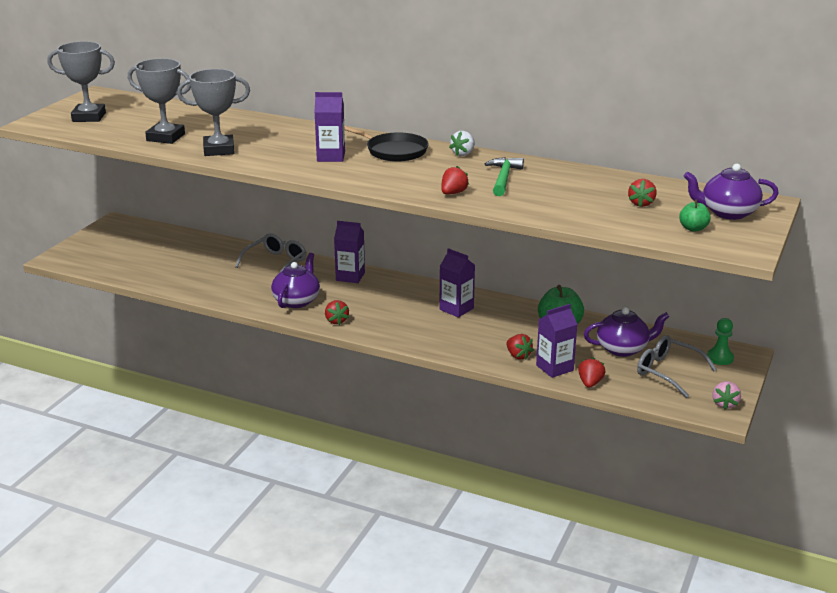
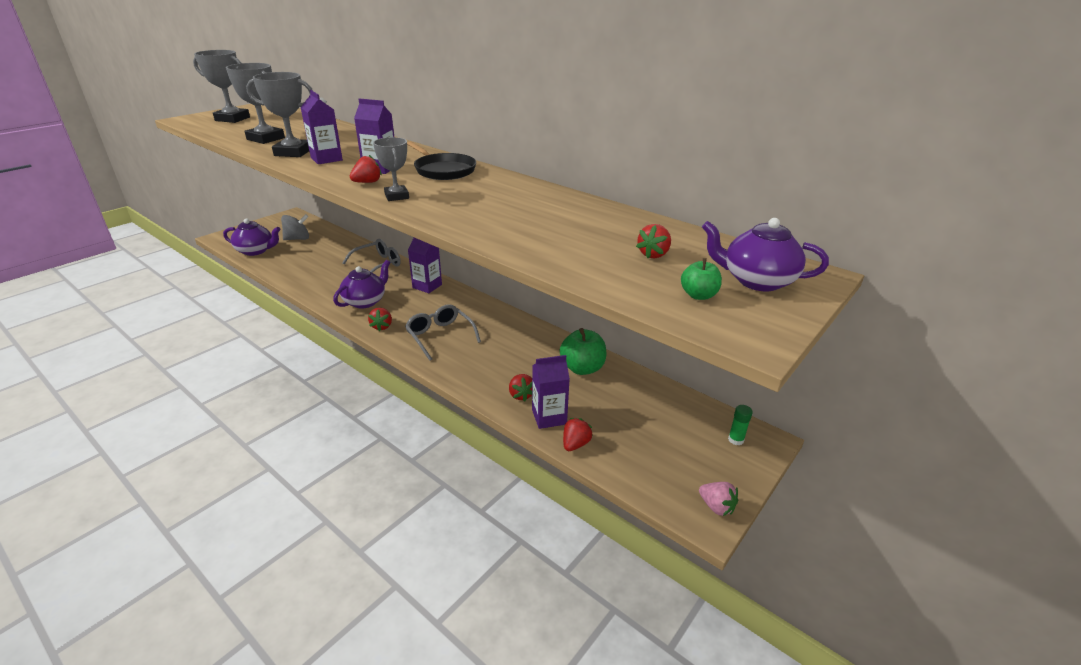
camera: 15 degrees right, 5 degrees up
purple carton [439,248,475,318] -> purple carton moved to [301,90,343,164]
red strawberry [441,166,469,194] -> red strawberry moved to [350,155,382,183]
white strawberry [449,131,475,156] -> none
green hammer [485,157,524,196] -> none
purple teapot [584,307,670,357] -> purple teapot moved to [223,219,280,256]
grey glasses [637,335,717,398] -> grey glasses moved to [405,304,481,361]
green pawn [707,318,734,365] -> green glue stick [728,405,753,445]
pink strawberry [712,381,741,410] -> pink strawberry turned 75 degrees counterclockwise [699,482,738,516]
none -> grey spinning top [281,214,309,240]
none -> grey trophy [373,137,409,201]

